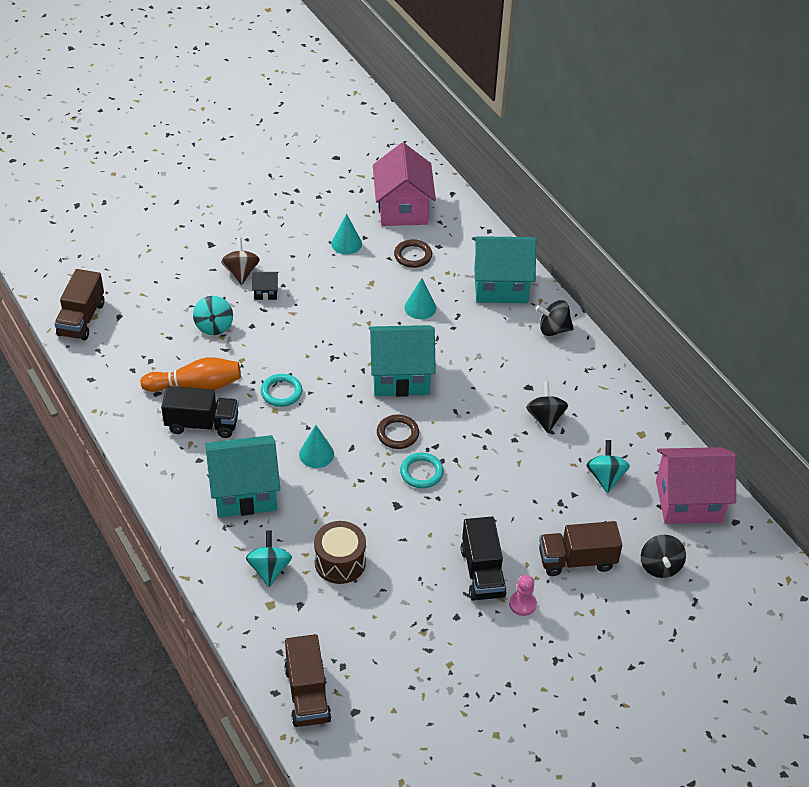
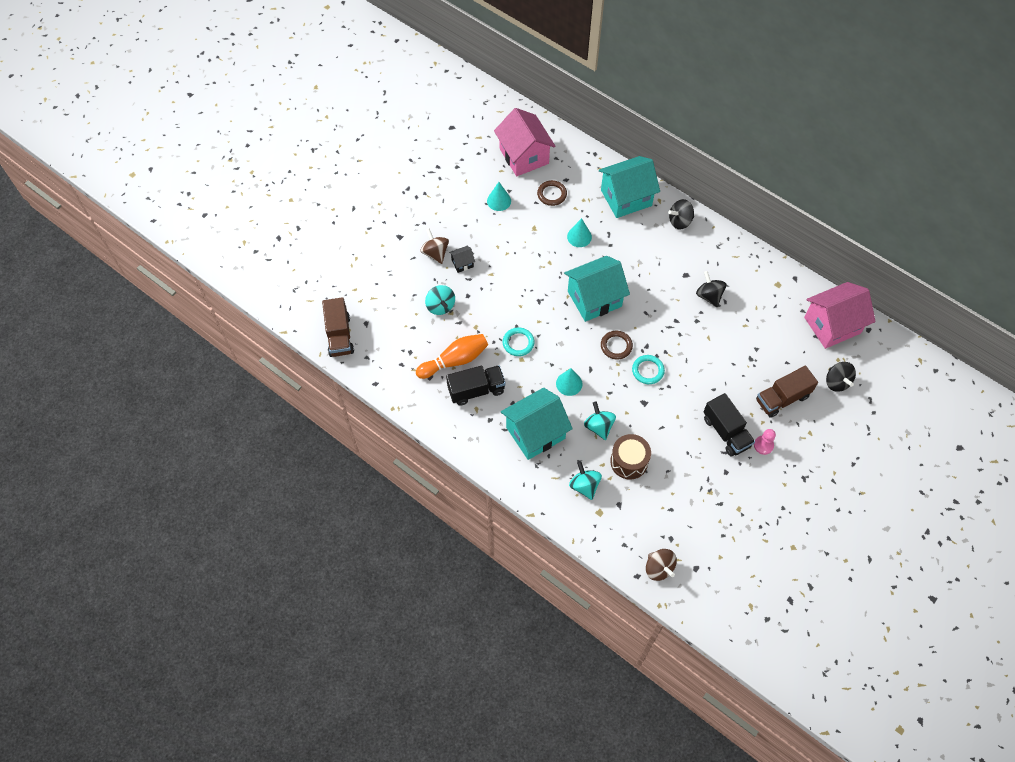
camera: 20 degrees left, 15 degrees up
brown truck [284,634,332,727] -> brown spinning top [646,549,677,581]
turquoise spinning top [586,440,630,493] -> turquoise spinning top moved to [584,401,616,440]

